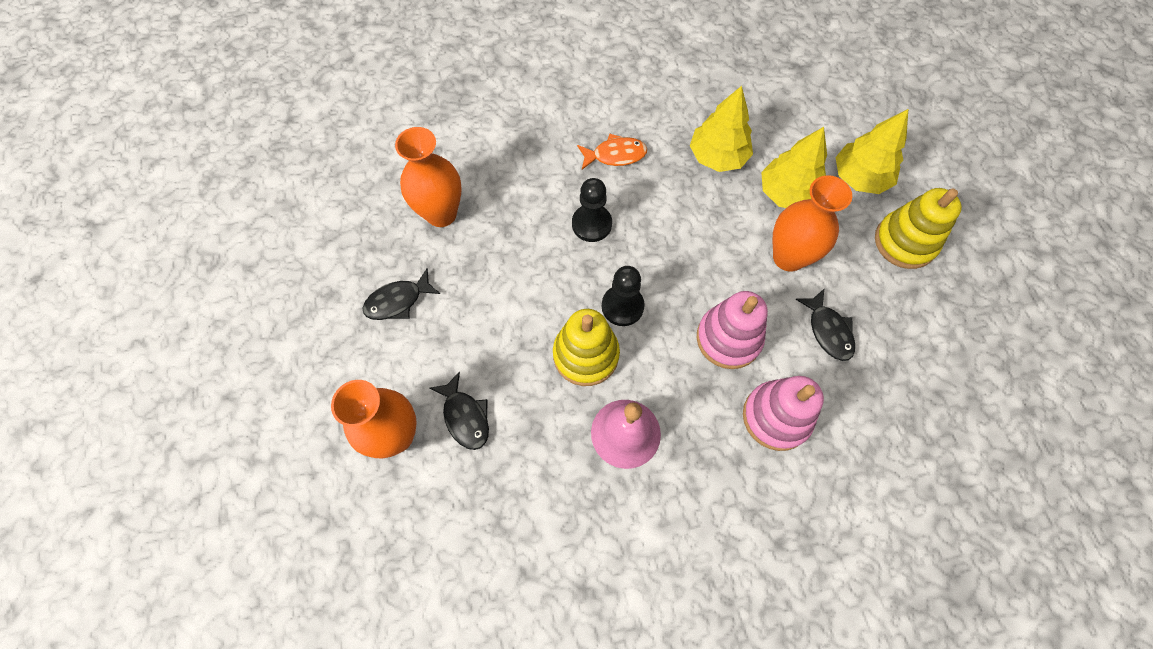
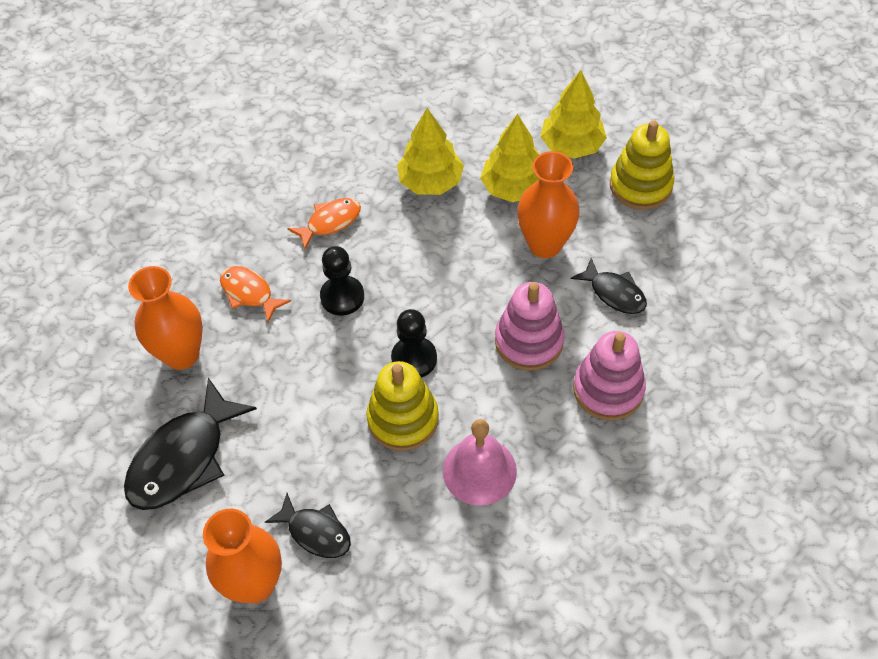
camera: 25 degrees left, 10 degrees down
black fish [363,269,440,320] -> black fish [124,378,257,510], size x1.76
none -> orange fish [220,266,291,322]

